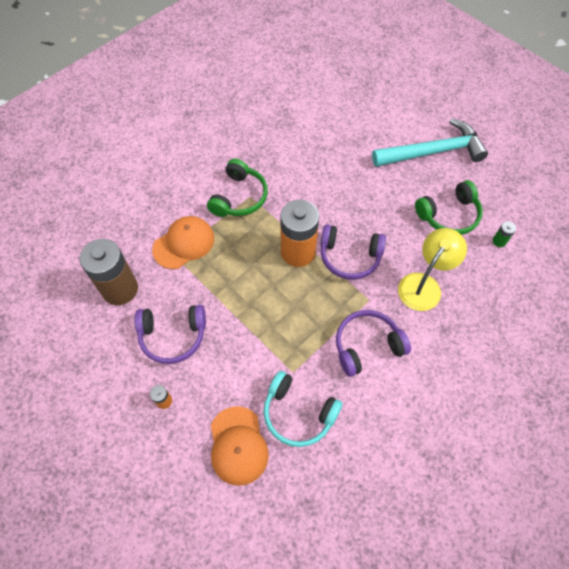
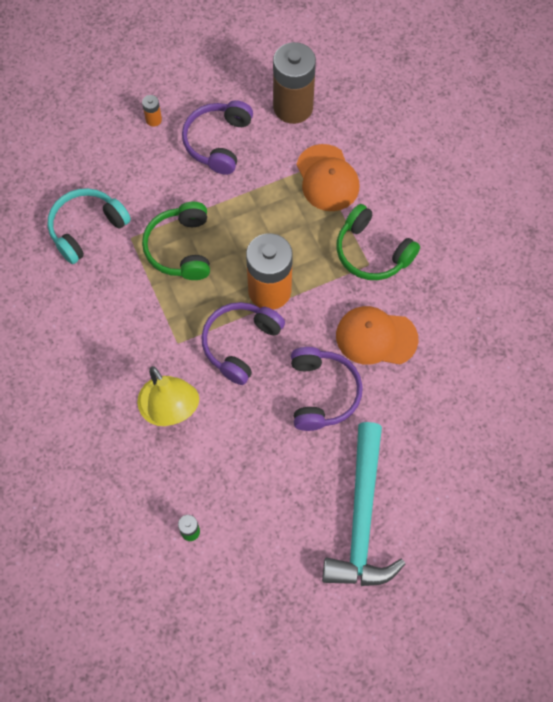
camera: 110 degrees right, 5 degrees up
orange cap [211,406,269,486] -> orange cap moved to [336,306,418,365]
purple headphones [336,310,411,377] -> purple headphones moved to [291,347,363,431]
green headphones [415,180,483,235] -> green headphones moved to [142,202,210,280]

